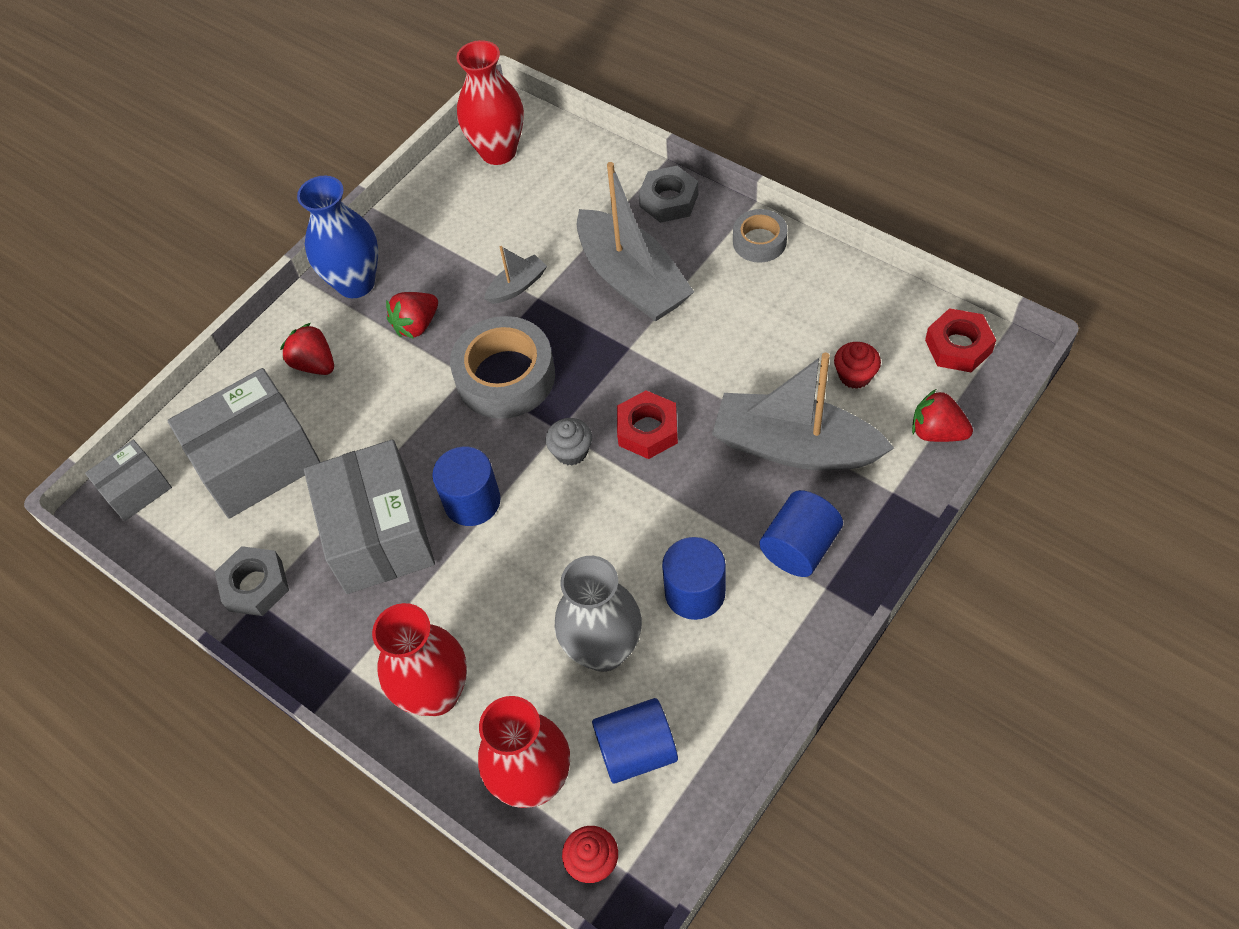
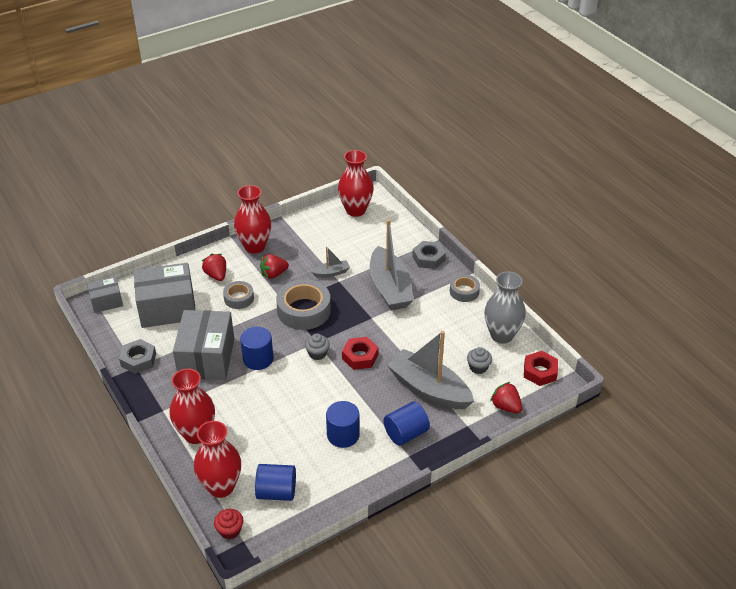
camera: 15 degrees right, 15 degrees down
blue vase [297,176,378,298] -> red vase [234,185,271,254]
grey vase [555,556,642,672] -> grey vase moved to [484,271,526,344]
red cupcake [834,342,881,389] -> grey cupcake [467,347,492,374]
none -> grey tape [223,281,254,309]

